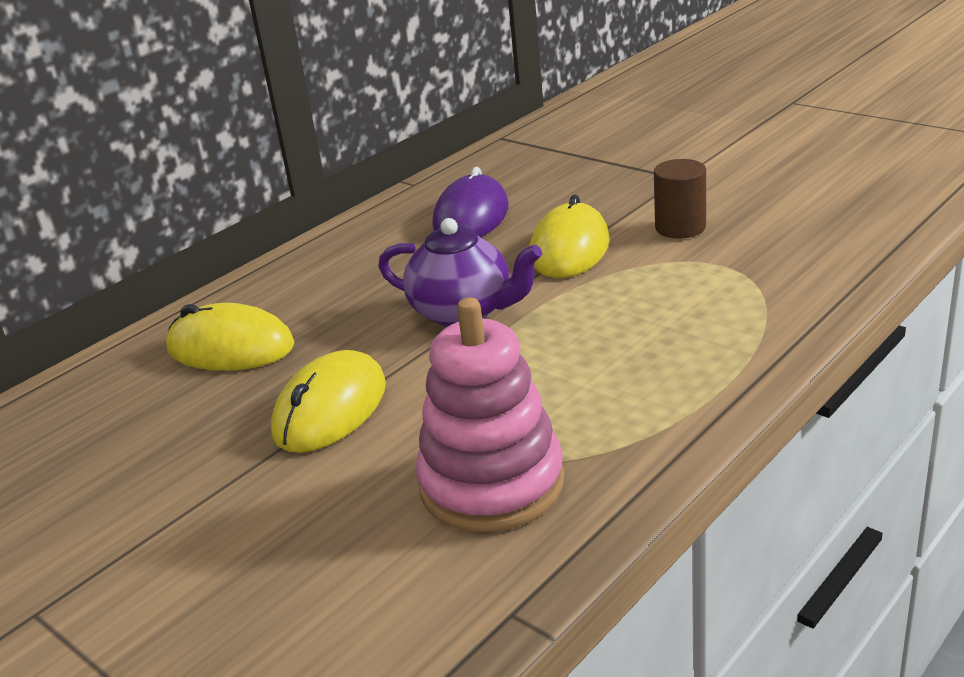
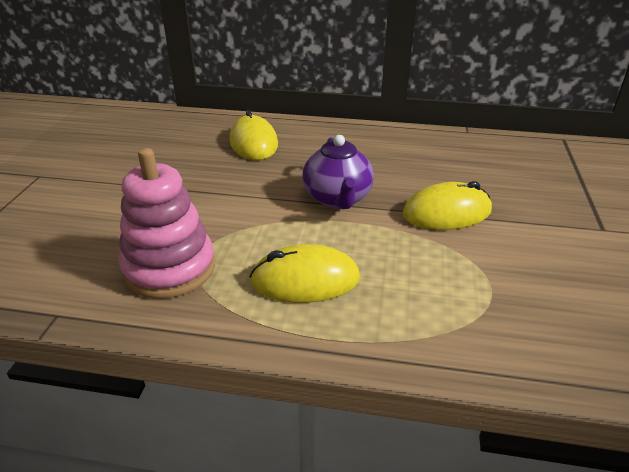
camera: 55 degrees right, 5 degrees up
yellow mouse [271,350,386,453] -> yellow mouse moved to [249,244,360,303]
purple mouse [433,167,509,237] -> none
brown cylinder [654,159,706,238] -> none

